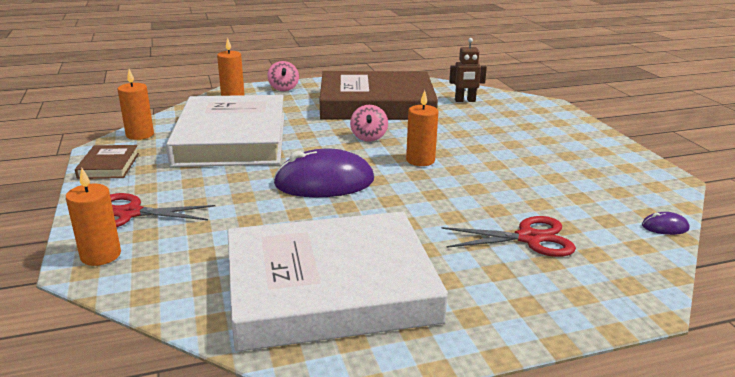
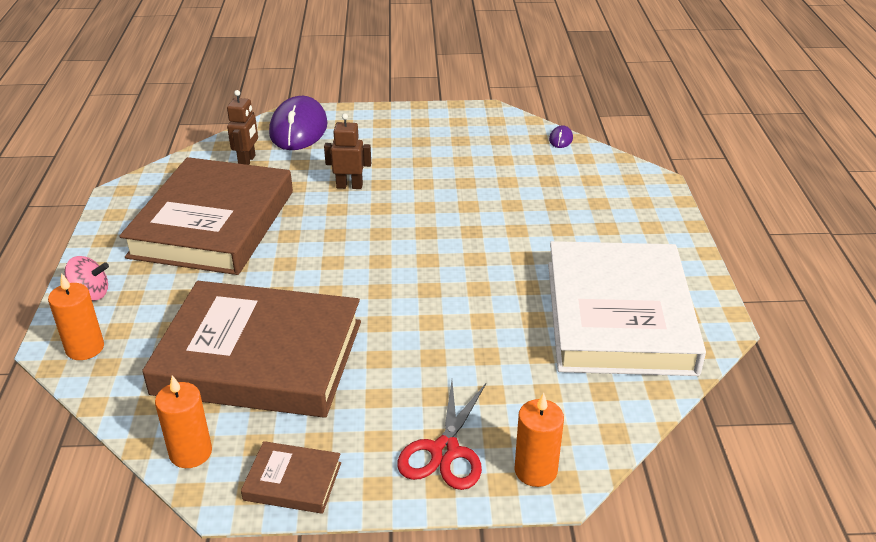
camera: 75 degrees left, 10 degrees up
white book [166,95,284,167] -> brown book [142,281,361,418]
purple mouse [273,149,374,197] -> purple mouse moved to [269,96,328,150]
pink spinning top [350,105,388,142] -> none
orange candle [406,90,439,166] -> none
red scissors [441,216,576,257] -> none
none -> brown robot [324,114,371,189]

